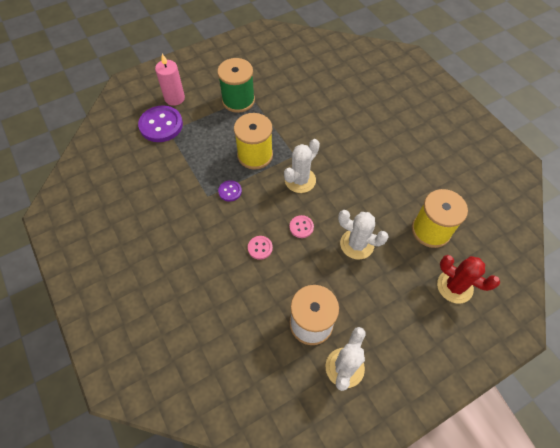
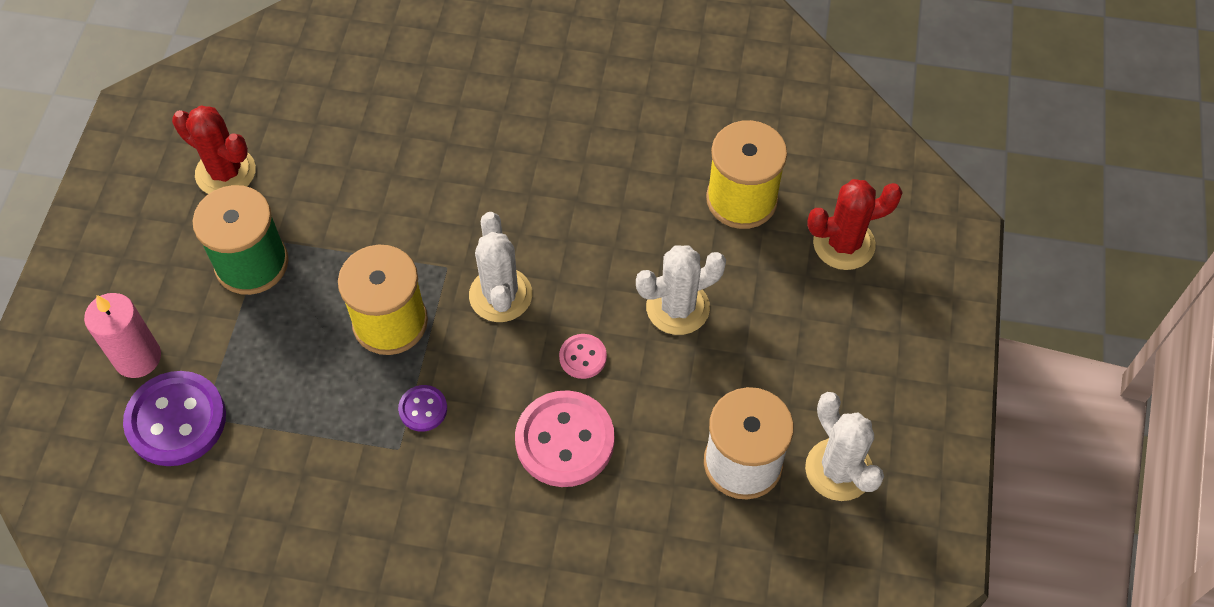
camera: 50 degrees left, 0 degrees up
pink button [248,236,273,260] -> pink button [515,390,615,487], size x2.03
none -> red cactus [172,106,256,194]

